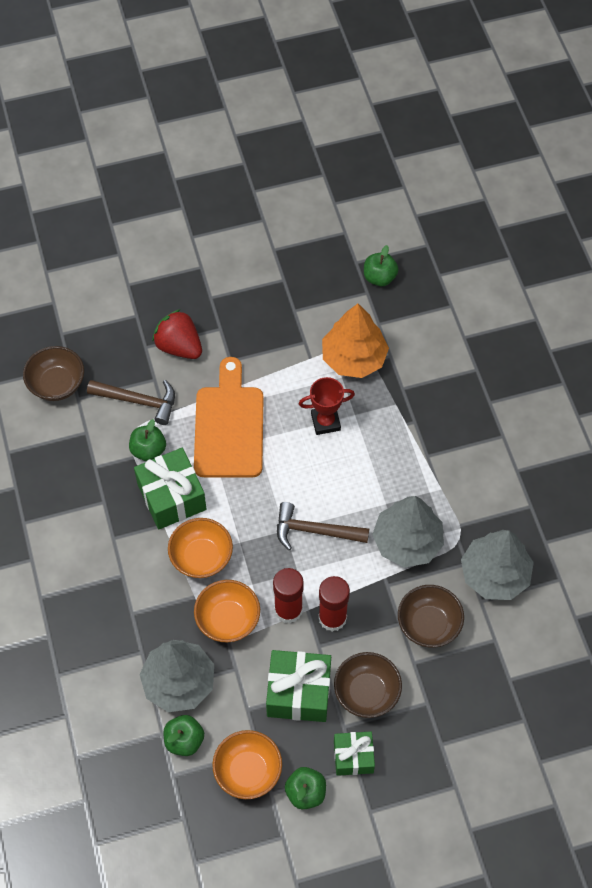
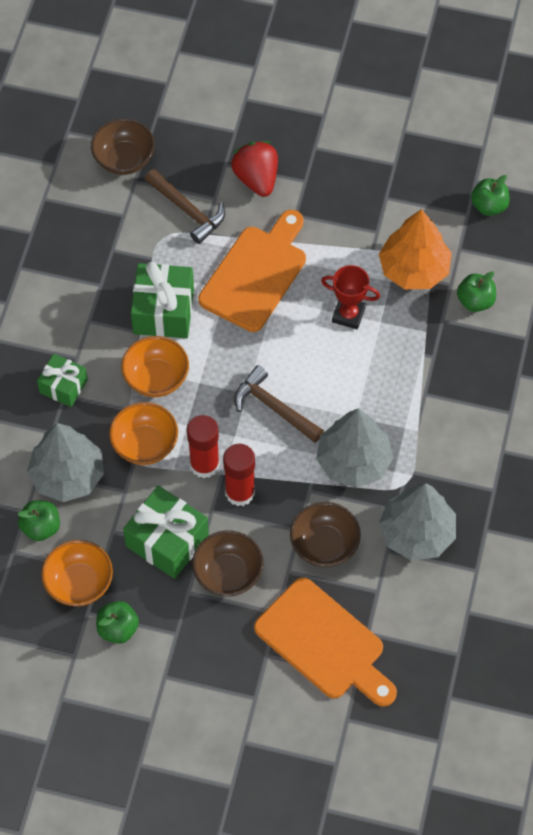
camera: 30 degrees right, 0 degrees up
green apple [129,419,166,461] -> green apple moved to [457,271,496,312]
green gift [334,732,375,776] -> green gift moved to [37,354,88,407]
none -> orange cutting board [254,577,397,707]

